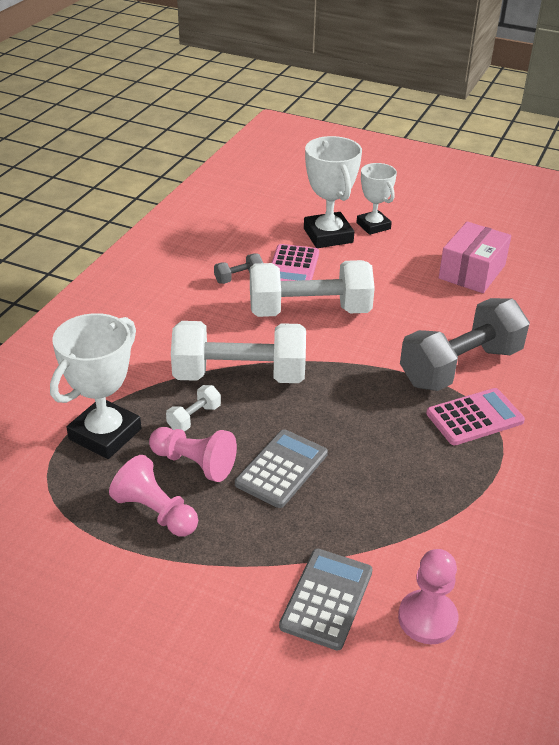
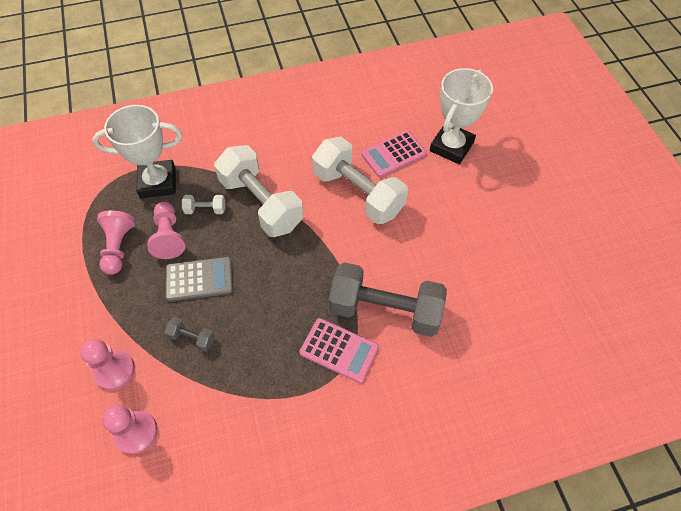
camera: 50 degrees right, 20 degrees up
grey dumbbell [214,254,263,284] -> grey dumbbell moved to [165,317,215,351]
grey calculator [279,549,372,651] -> pink pawn [80,339,135,390]
white trophy [356,163,397,235] -> none
pink box [439,222,511,293] -> none

